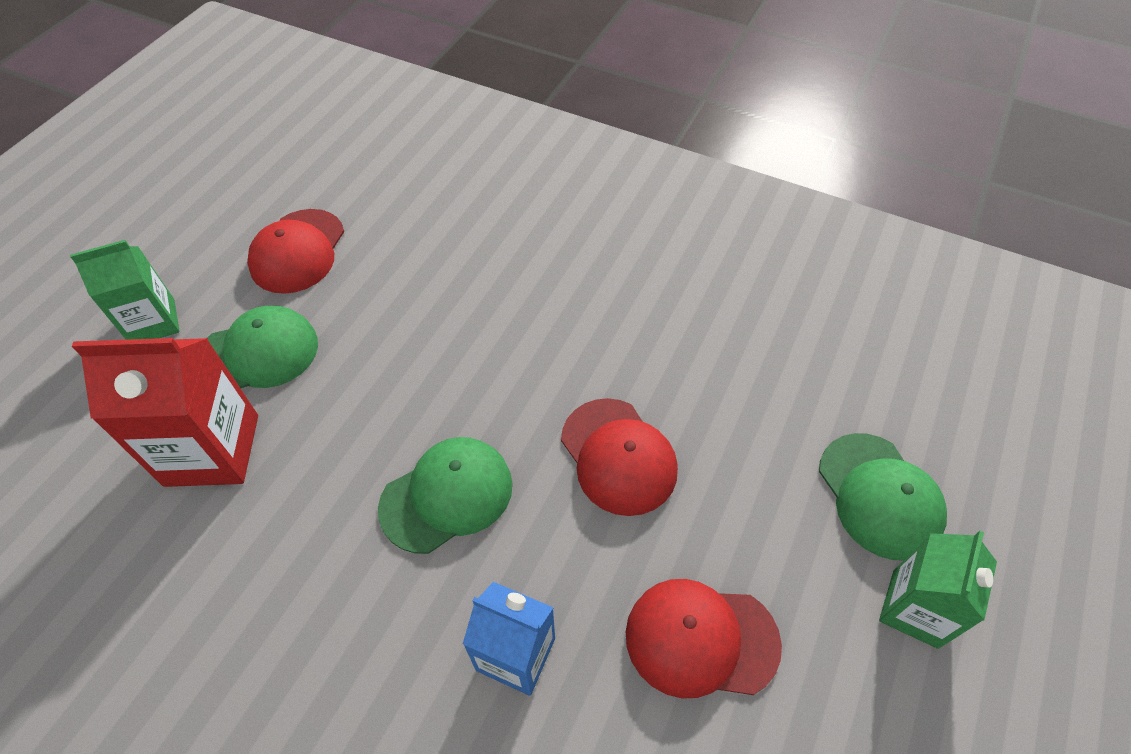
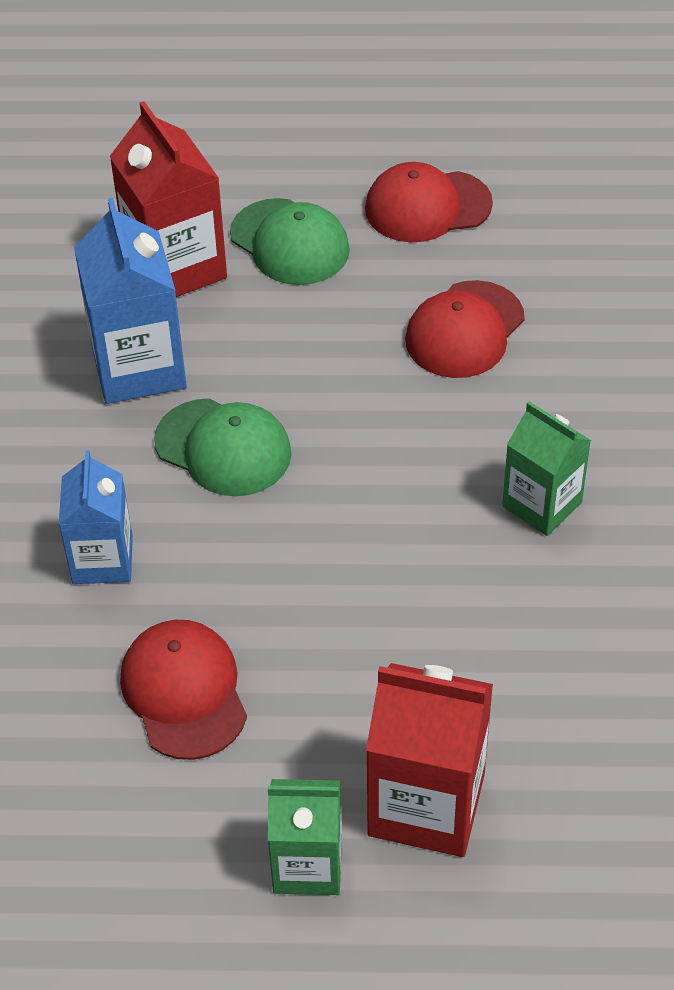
camera: 65 degrees right, 5 degrees down
green carton [70,240,180,340] -> green carton moved to [502,401,591,536]
red cap [561,398,678,516] -> red cap moved to [405,280,525,378]
green cap [819,433,947,560] -> red carton [366,663,493,857]
none -> blue carton [74,198,187,404]

